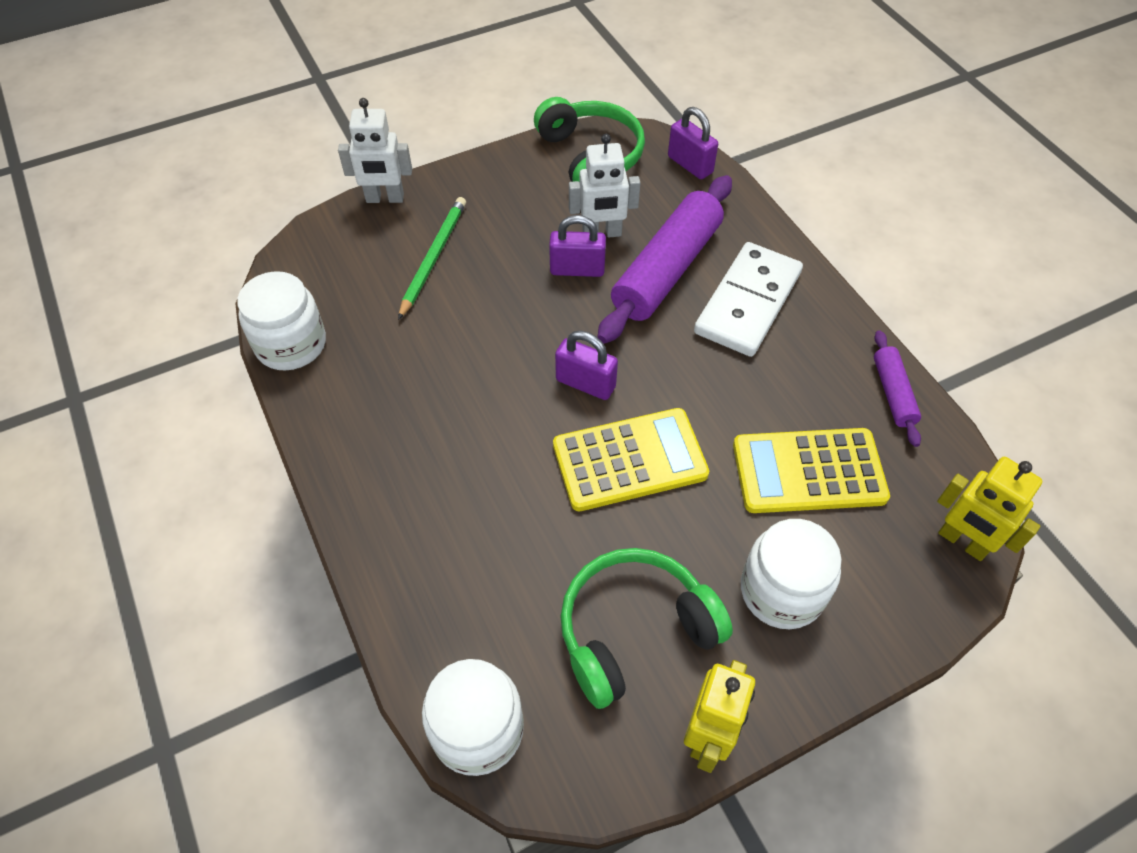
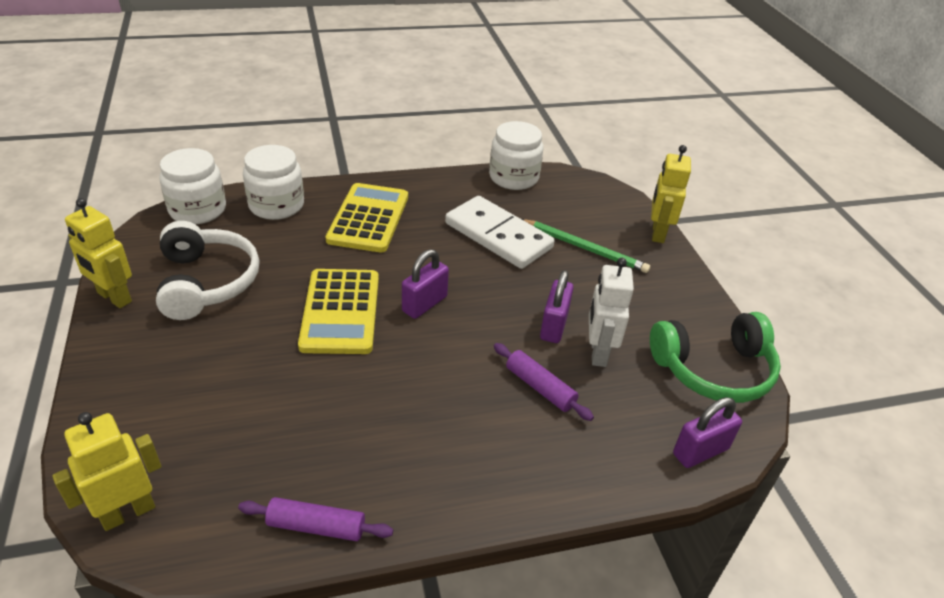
camera: 100 degrees right, 15 degrees down
white robot [338,98,412,203] -> yellow robot [651,145,691,243]
green headphones [560,548,733,709] -> white headphones [156,221,259,320]
purple rolling pin [597,175,732,344] -> purple rolling pin [494,343,594,421], size x0.50
white domino [694,242,803,357] -> white domino moved to [445,196,555,269]
yellow calculator [733,428,890,513] -> yellow calculator moved to [326,183,408,253]
white jar [741,519,842,629] -> white jar moved to [243,145,304,220]

